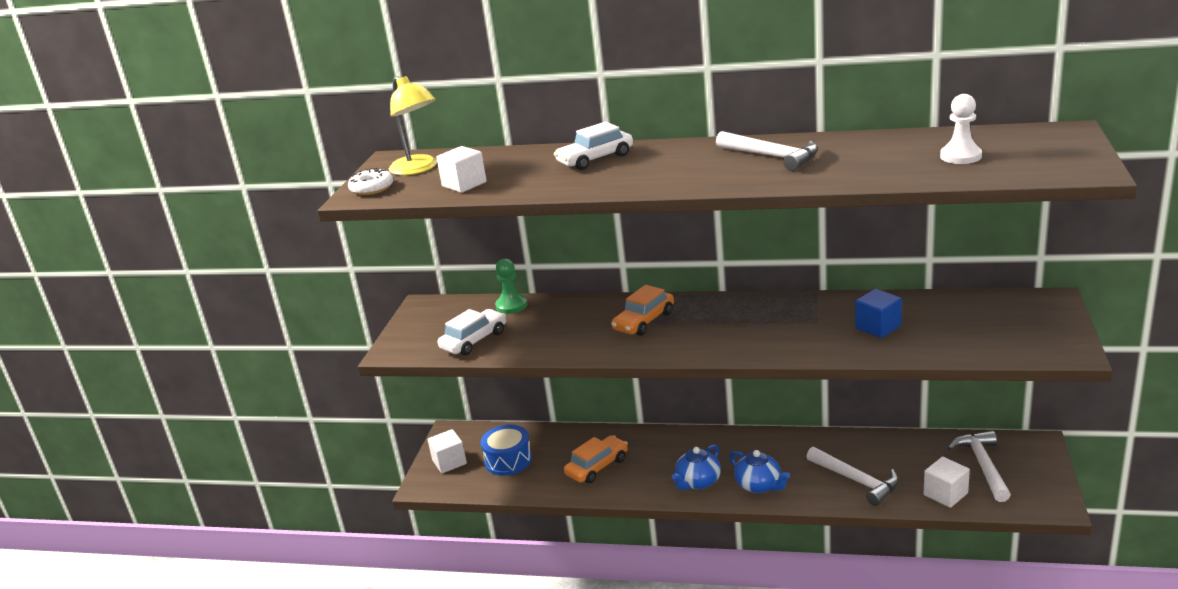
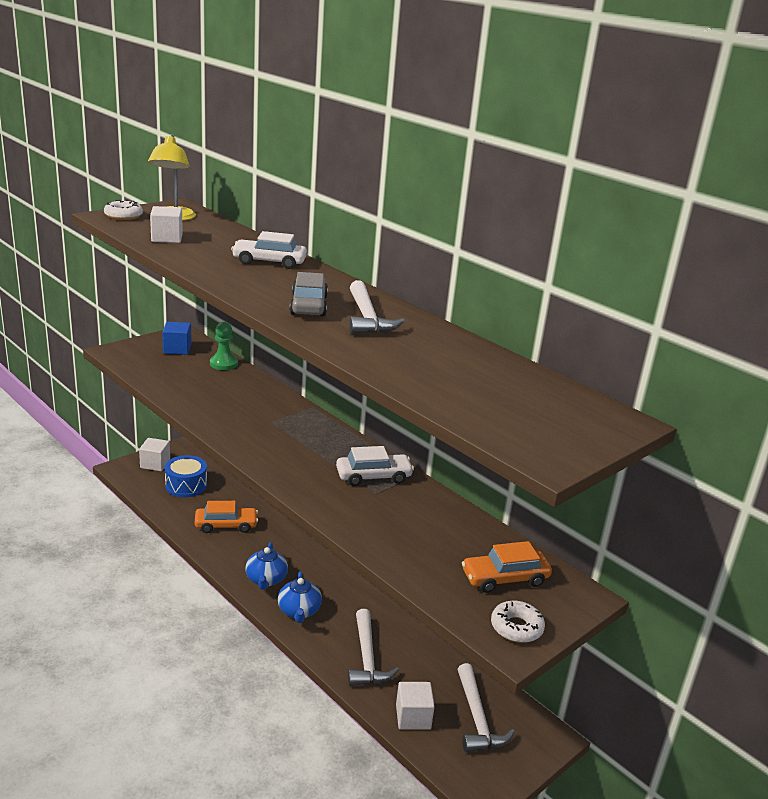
camera: 30 degrees right, 0 degrees up
white car [438,309,506,355] -> white car moved to [336,446,414,486]
orange car [611,285,674,336] -> orange car moved to [462,541,552,593]
blue teapot [671,444,721,490] -> blue teapot turned 75 degrees counterclockwise [245,542,288,590]
blue cube [855,289,902,338] -> blue cube moved to [162,322,191,355]
white pawn [940,94,982,164] -> none
white hammer [948,431,1011,502] -> white hammer turned 135 degrees clockwise [458,663,515,752]
none -> grey car [289,272,328,317]
none -> white donut [491,601,545,643]

